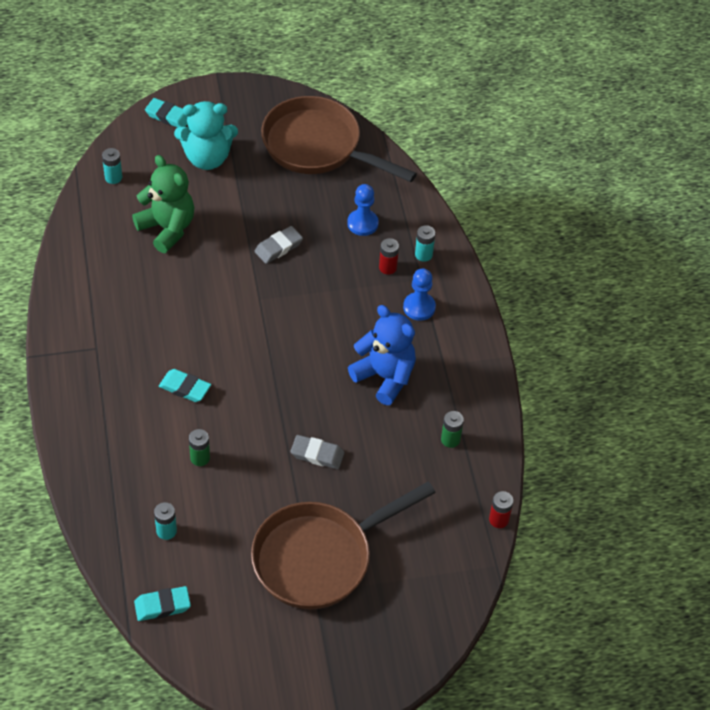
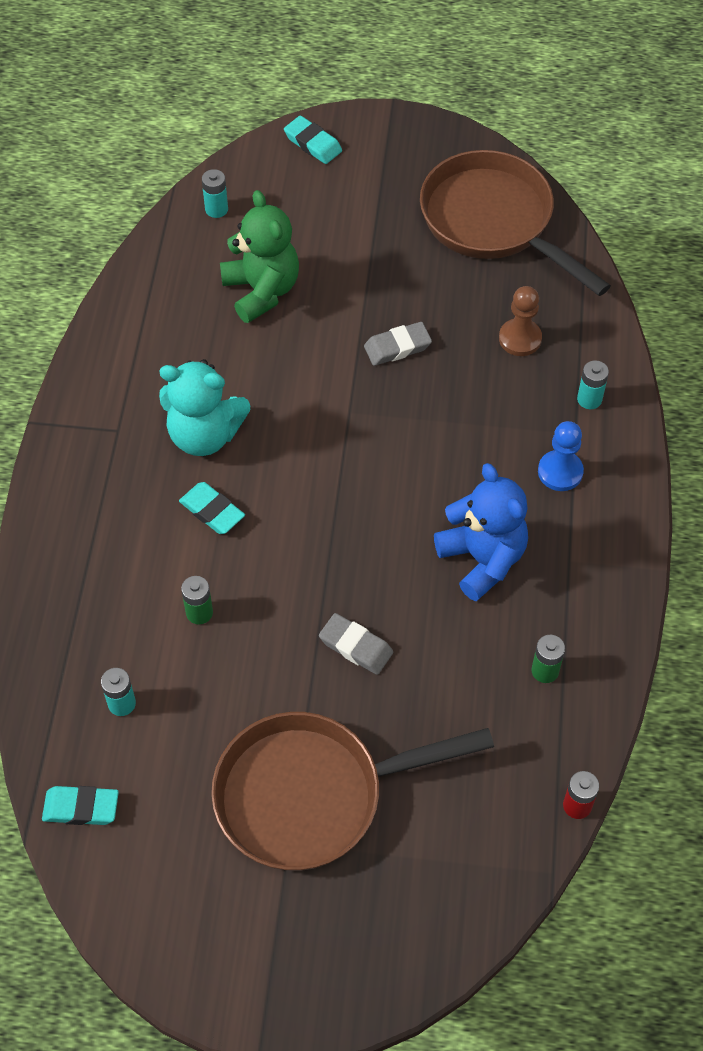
camera: 20 degrees right, 5 degrees up
turquoise teddy bear [174,101,238,170] -> turquoise teddy bear moved to [159,359,251,456]
blue pawn [347,184,379,236] -> brown pawn [499,286,542,356]
red battery [379,238,399,275] -> none

